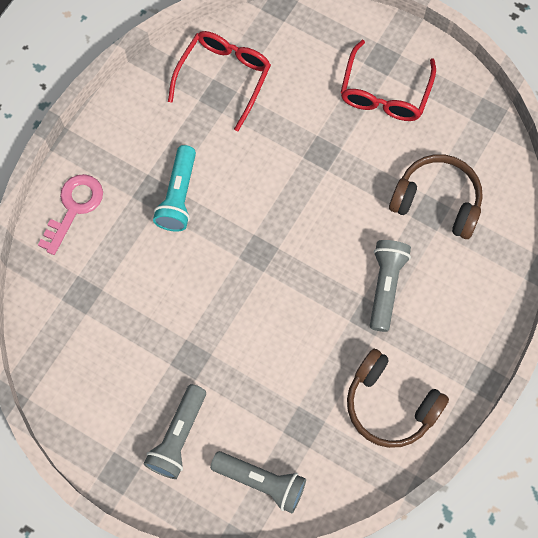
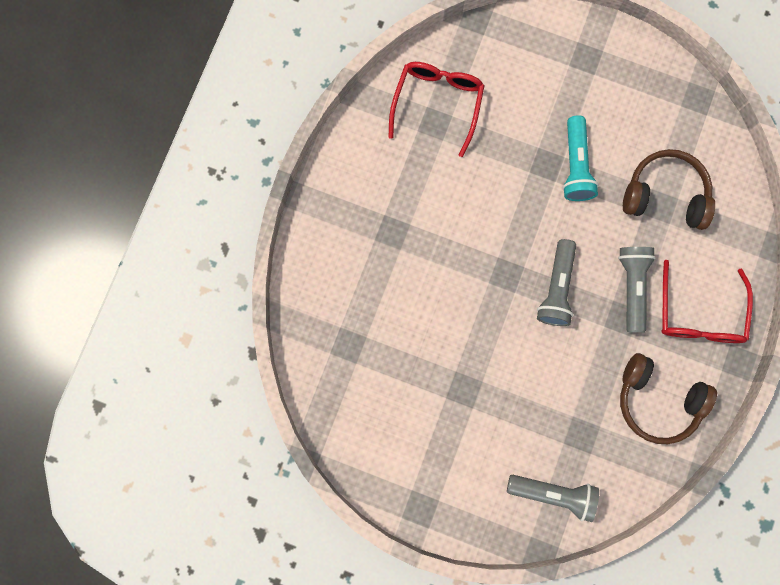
camera: 10 degrees left, 10 degrees up
pink key [38,174,103,255] -> none
grey flashlight [144,384,206,479] -> grey flashlight moved to [537,239,576,326]
turquoise flashlight [153,145,196,232] -> turquoise flashlight moved to [562,115,599,201]
red glasses [341,40,436,121] -> red glasses moved to [662,260,753,343]

